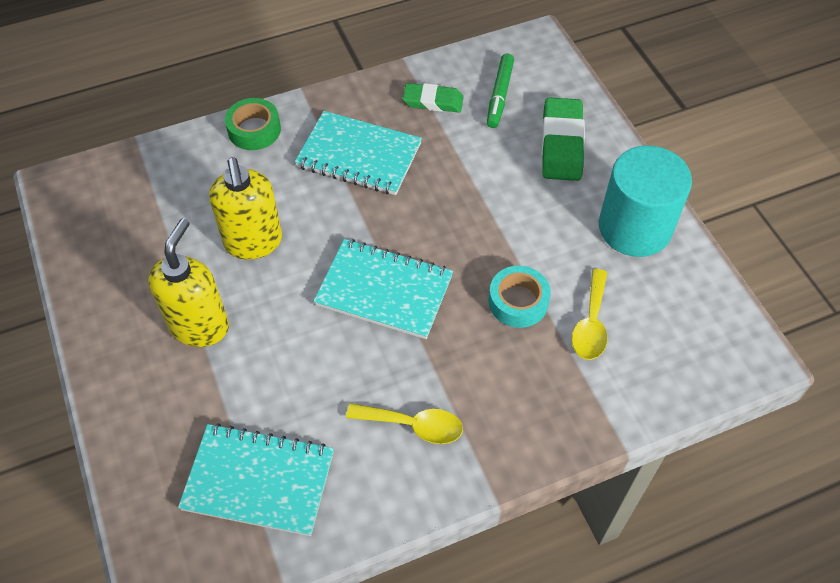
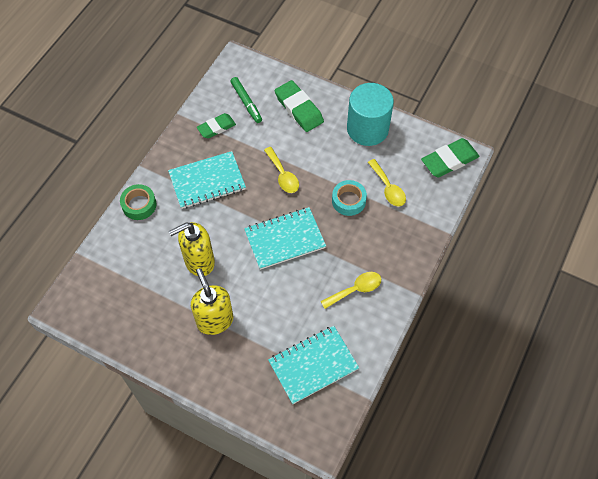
camera: 40 degrees left, 5 degrees up
yellow soap dispenser [209,157,282,259] -> yellow soap dispenser turned 120 degrees clockwise [169,222,215,276]
none -> yellow spoon [264,147,299,193]
none -> green eraser [421,138,479,177]

